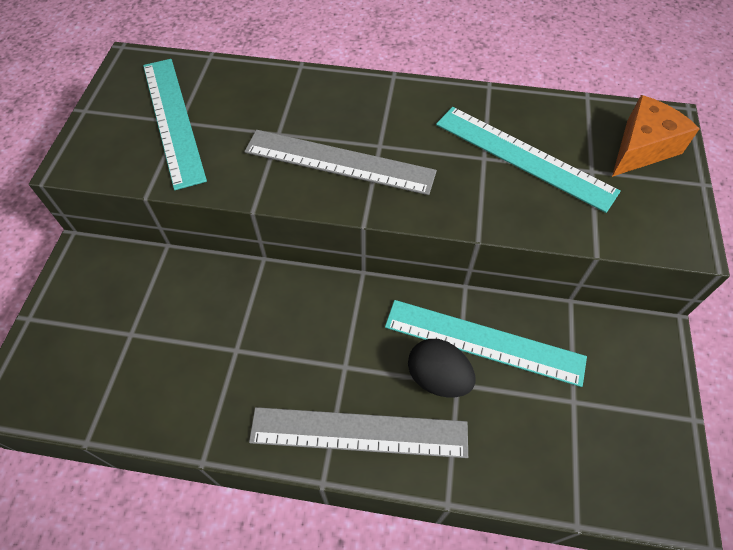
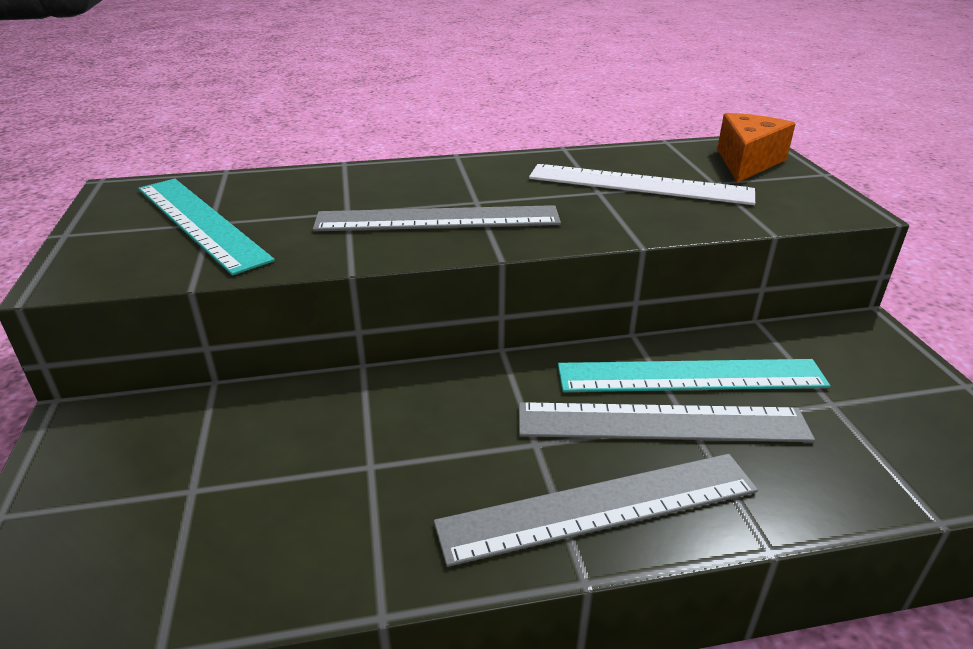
camera: 20 degrees left, 25 degrees down
black egg [408,339,476,397] -> grey ruler [519,402,815,442]
turquoise ruler [436,107,621,213] -> white ruler [529,164,755,205]

